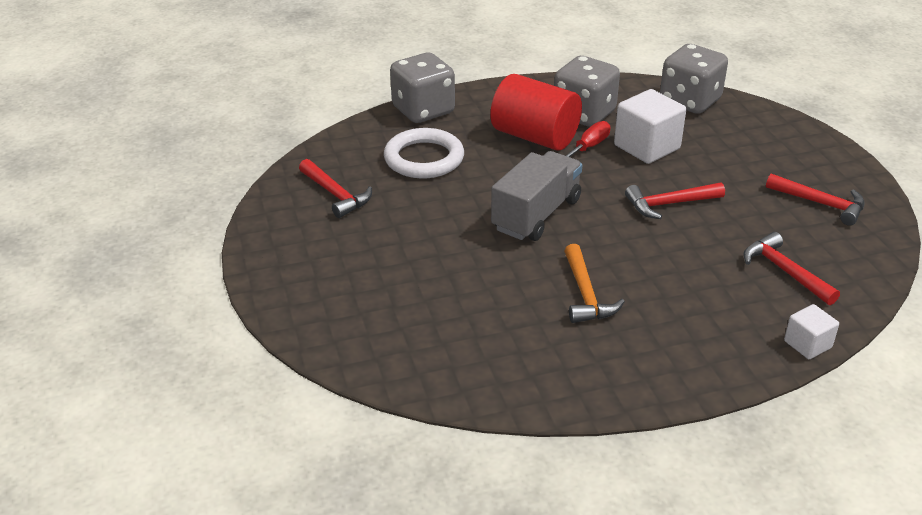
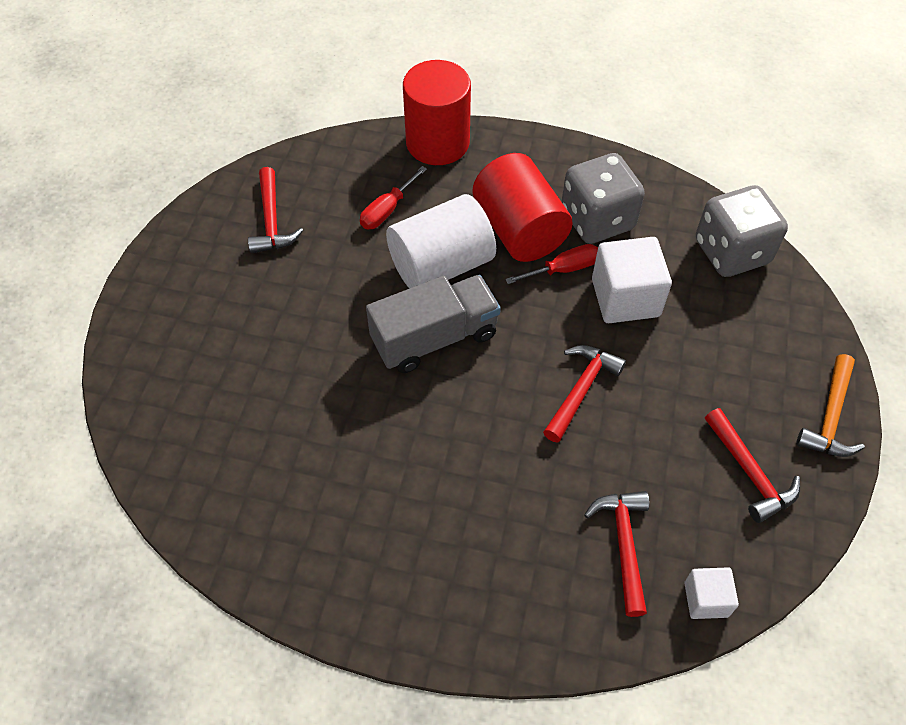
camera: 30 degrees right, 20 degrees up
white ring [384,128,464,178] -> red screwdriver [360,166,427,229]
grey dice [390,53,455,123] -> red cylinder [403,60,471,165]
orange hammer [564,244,625,323] -> orange hammer moved to [796,354,865,457]
red hammer [625,182,725,219] -> red hammer turned 105 degrees clockwise [543,345,626,442]
white cube [784,304,839,359] -> white cube moved to [684,567,739,619]
none -> white cylinder [386,194,496,289]

